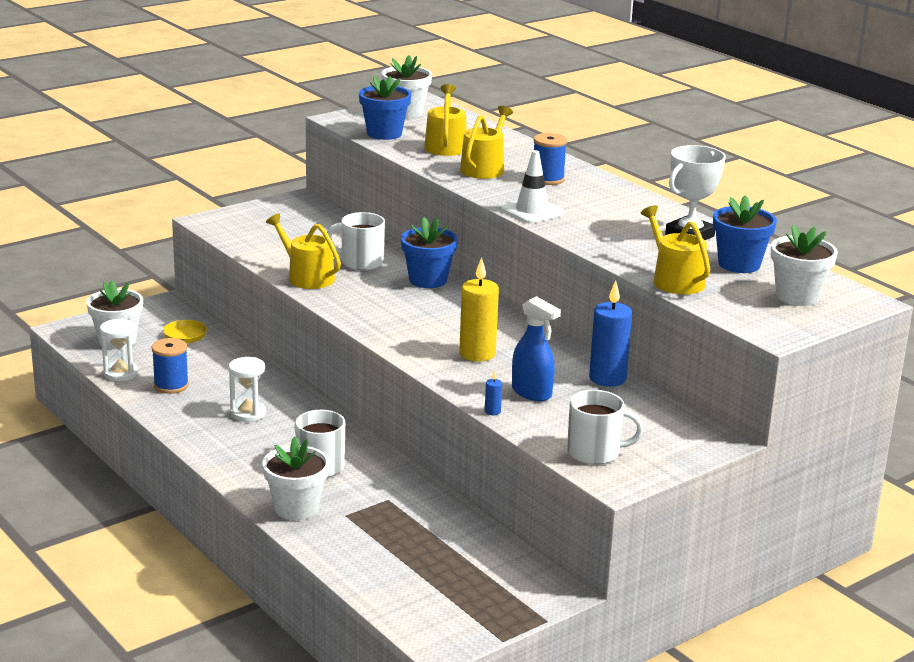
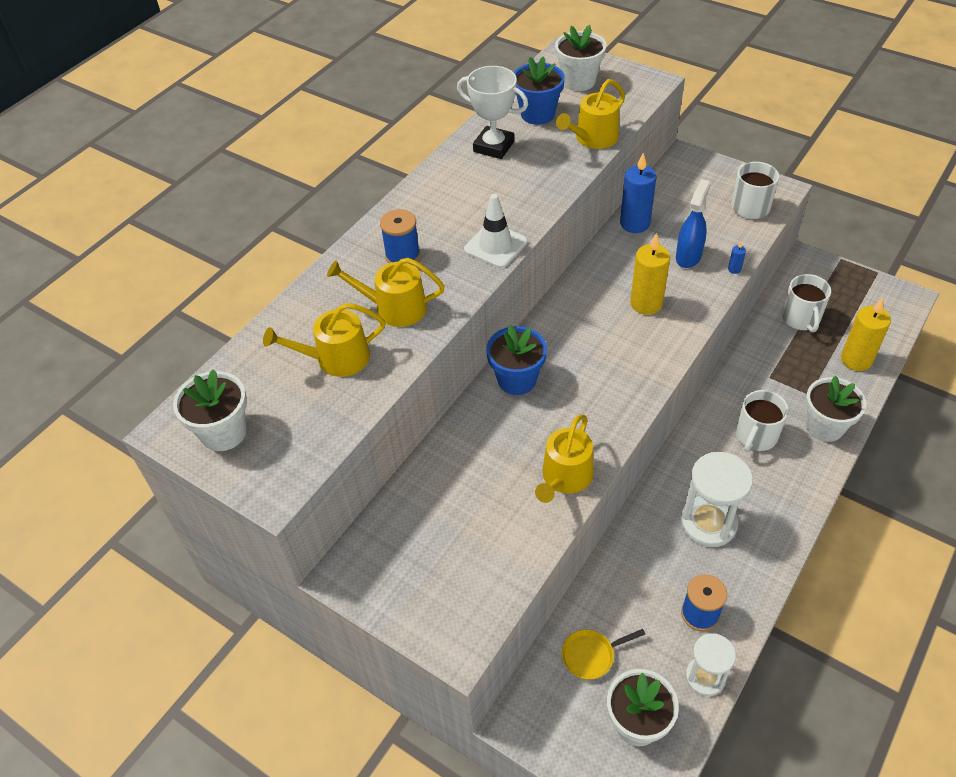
camera: 105 degrees left, 25 degrees up
white hourglass [229,357,266,422] -> white hourglass [681,452,753,547], size x1.58
white mug [327,212,385,271] -> white mug moved to [782,274,831,333]
blue flower pot [359,76,411,140] -> none
none -> yellow candle [841,298,891,371]

